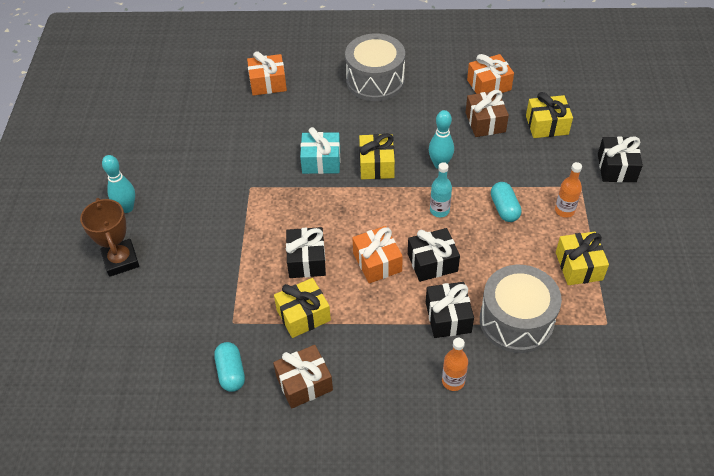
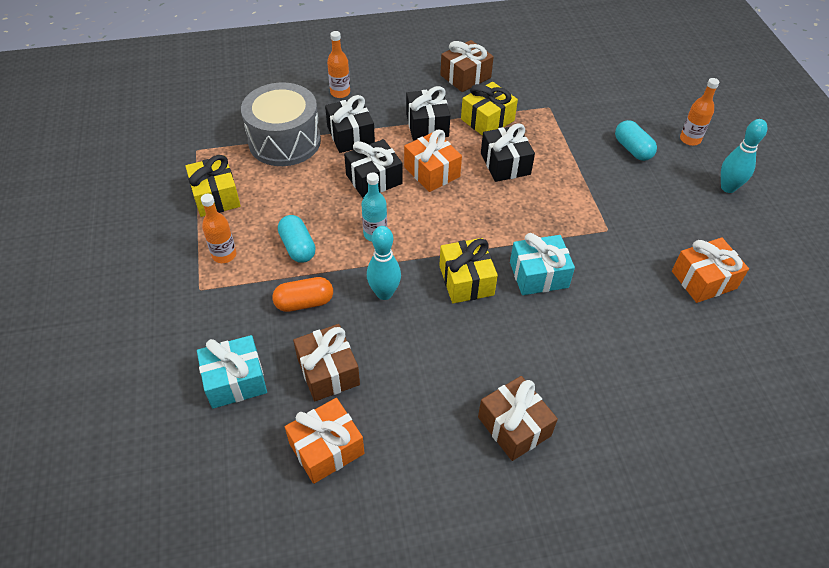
camera: 165 degrees right, 0 degrees up
brown trophy [80,198,139,277] -> orange bottle [680,78,720,146]
turquoise capsule [214,342,245,392] -> turquoise capsule moved to [615,120,657,161]
orange gift [247,51,287,96] -> orange gift moved to [672,237,749,303]
grey drum [345,33,405,101] -> brown gift [478,376,558,461]
yellow gift [526,92,573,138] -> turquoise gift [197,335,267,409]
black gift [598,136,643,182] -> black gift moved to [406,86,450,140]
none -> orange capsule [272,277,333,312]

